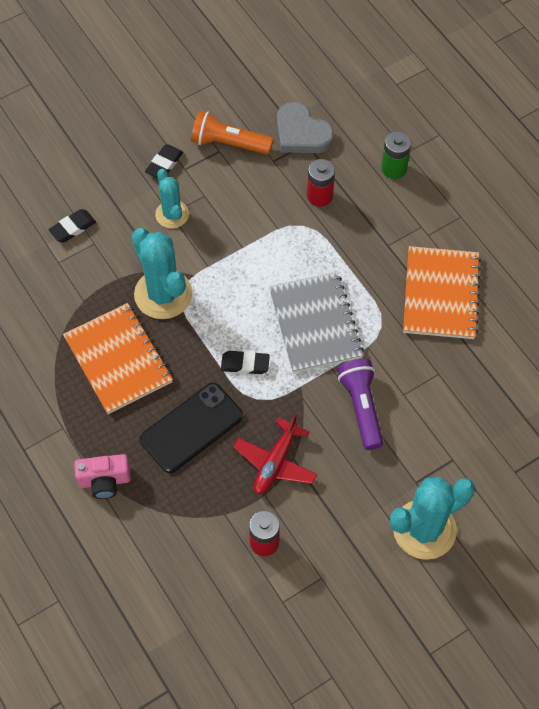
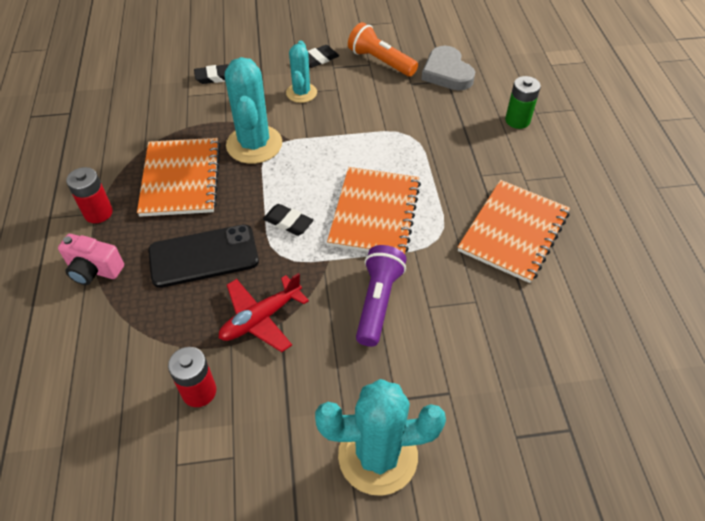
camera: 25 degrees right, 10 degrees down
grey notebook [269,272,364,373] -> orange notebook [327,167,421,254]
red battery [307,159,335,207] -> red battery moved to [66,167,113,223]

